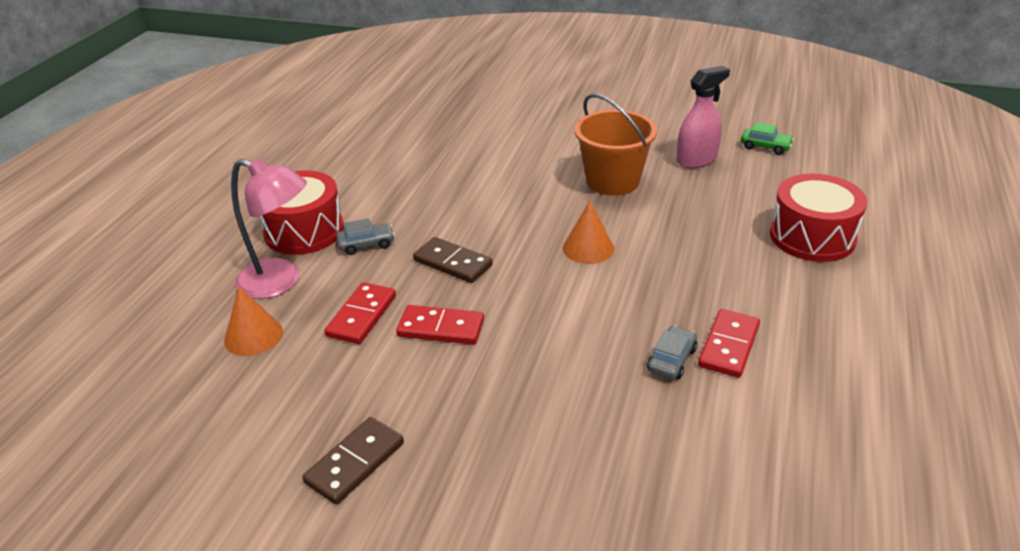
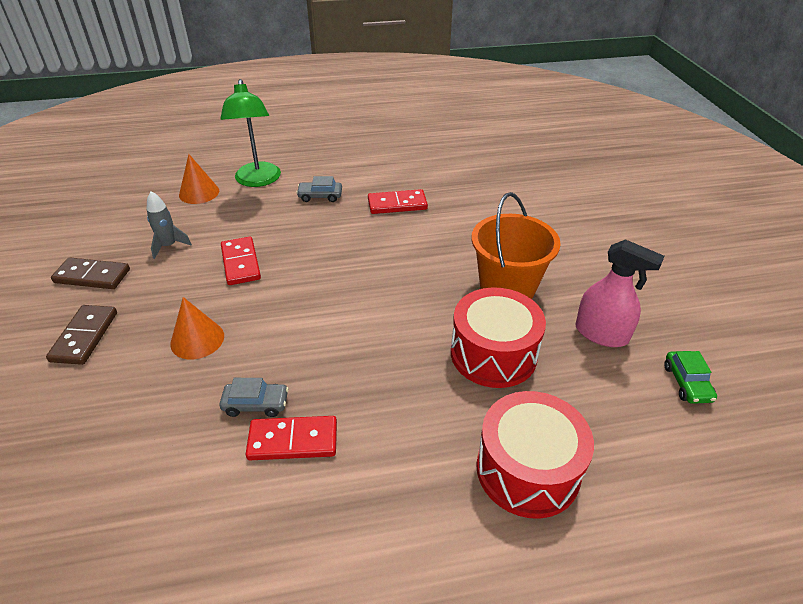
camera: 60 degrees right, 5 degrees up
pink lamp [231,158,307,299] -> green lamp [220,79,281,187]
red drum [259,170,344,255] -> red drum moved to [451,287,546,388]
red domino [325,282,396,344] -> red domino moved to [368,189,428,214]
grey car [336,218,395,255] -> grey car turned 135 degrees clockwise [296,176,342,202]
brown domino [413,237,493,283] -> brown domino moved to [46,305,117,365]
orange cone [563,201,614,264] -> orange cone moved to [170,297,224,359]
none -> grey rocket [147,191,192,259]

